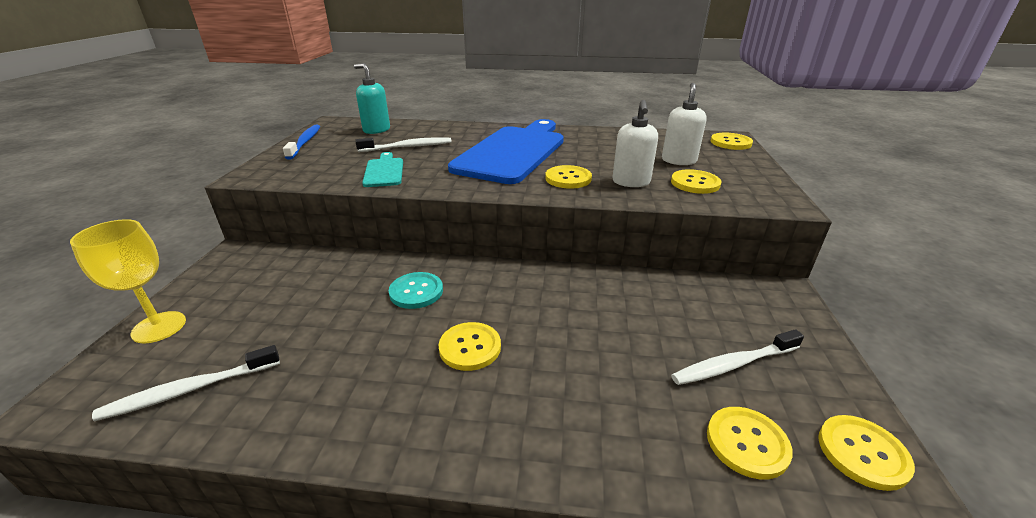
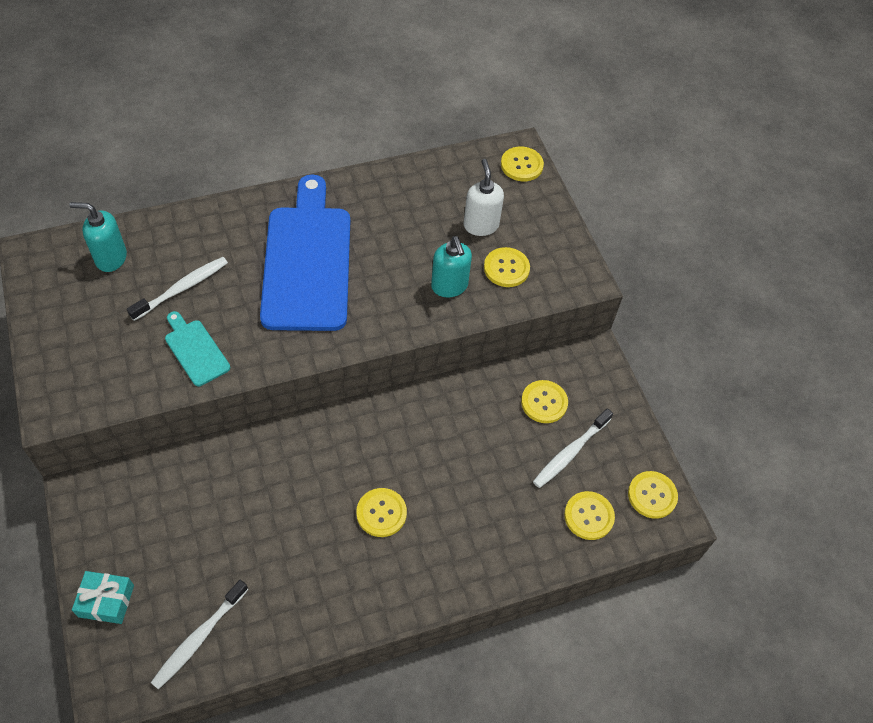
camera: 30 degrees left, 25 degrees up
yellow goblet [70,219,186,343] -> turquoise gift [72,571,134,624]
blue toothbrush [283,125,320,160] -> none
turquoise button [389,272,443,309] -> none
yellow button [545,165,592,189] -> yellow button moved to [521,380,568,423]
white soap dispenser [612,100,658,187] -> turquoise soap dispenser [431,236,472,297]

